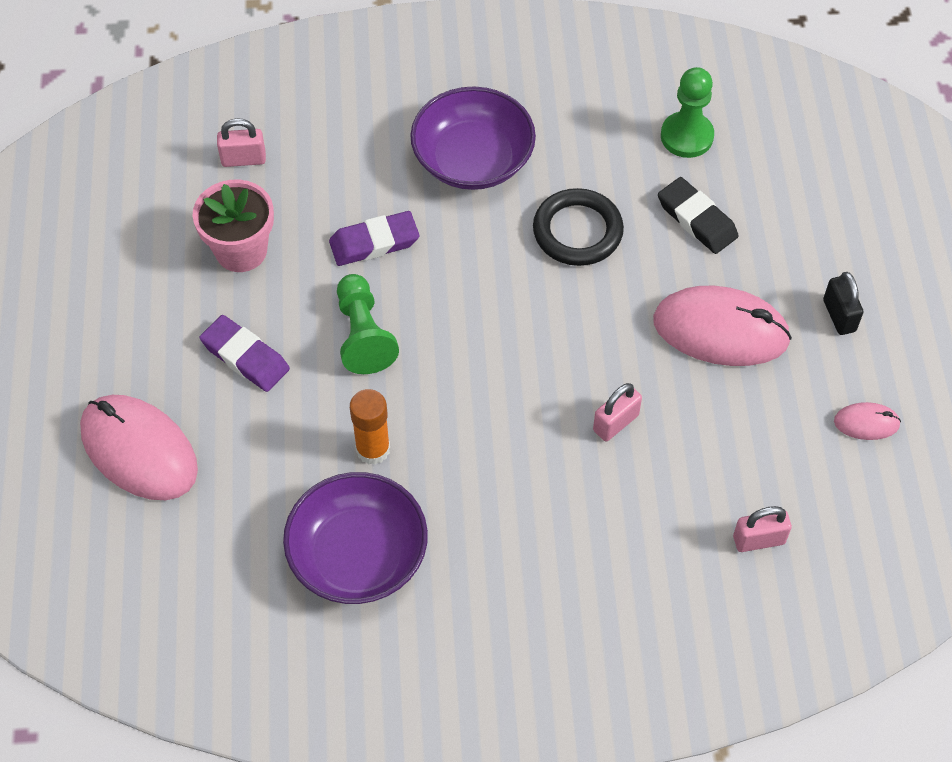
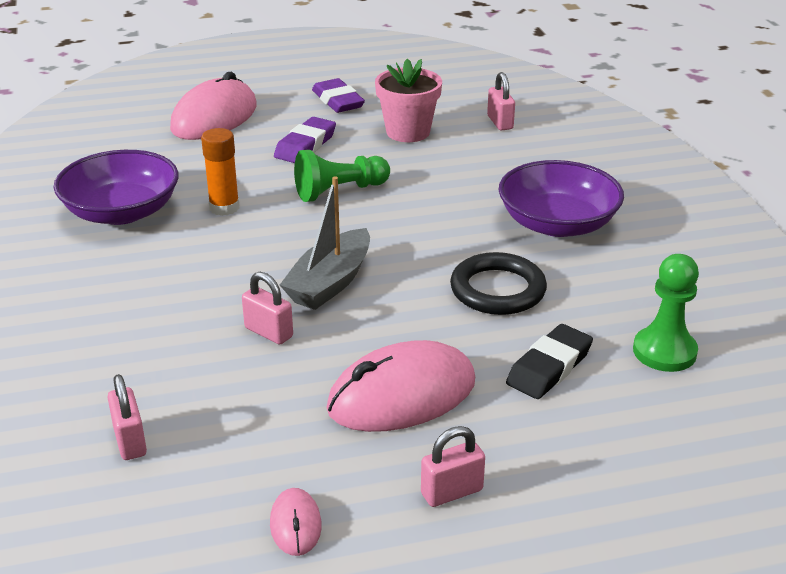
camera: 80 degrees right, 25 degrees down
purple eraser [329,211,419,266] -> purple eraser moved to [312,78,365,113]
pink mouse [653,286,792,366] -> pink mouse turned 60 degrees clockwise [326,340,475,432]
black padlock [823,272,864,335] -> pink padlock [421,426,485,507]
none -> grey boat [280,176,370,310]

